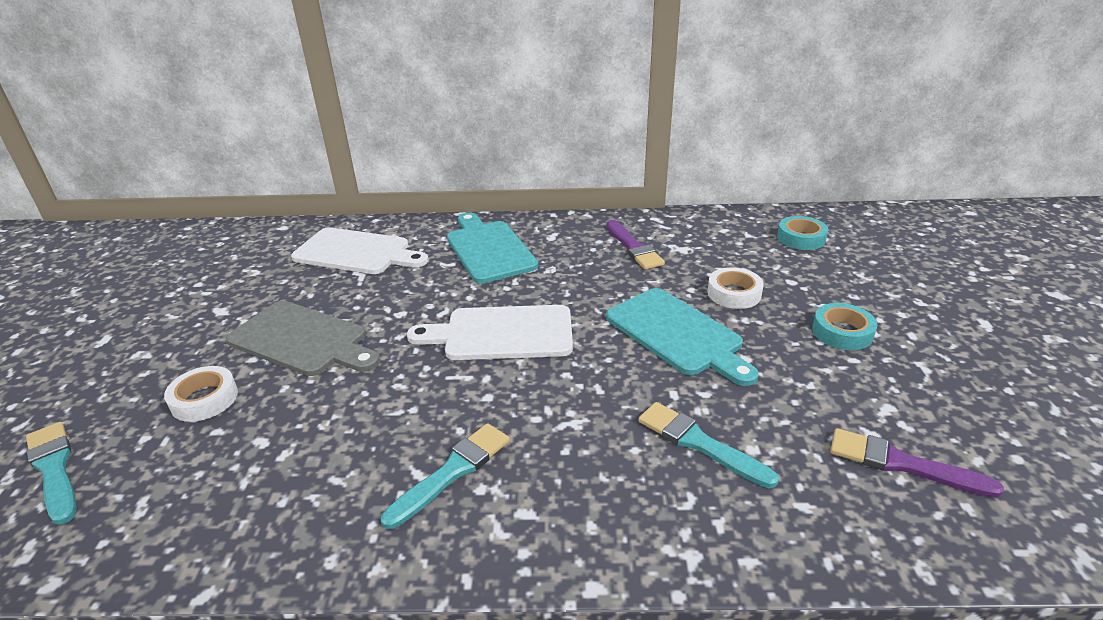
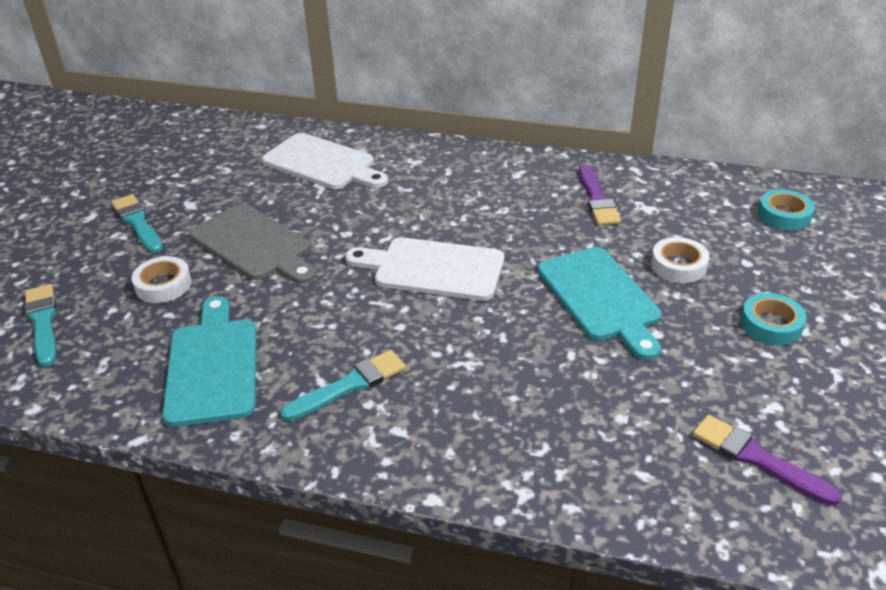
camera: 15 degrees right, 5 degrees up
turquoise cutting board [447,212,538,283] -> turquoise cutting board moved to [162,296,256,427]
turquoise brush [638,402,779,488] -> turquoise brush moved to [111,194,163,253]

